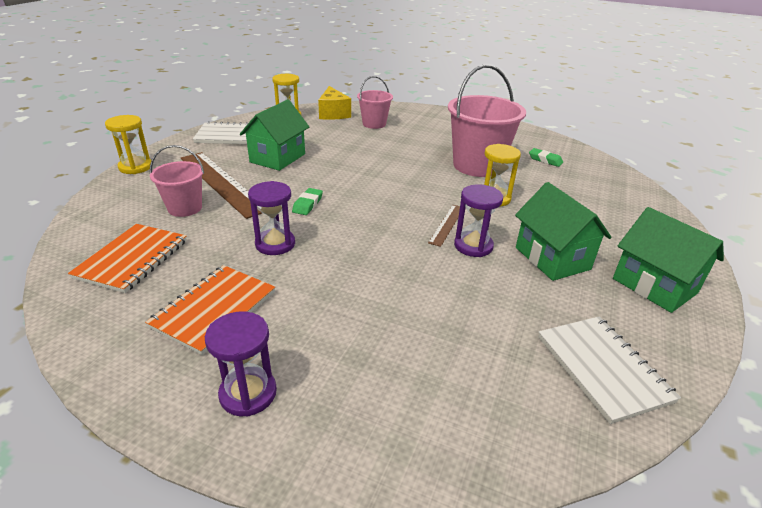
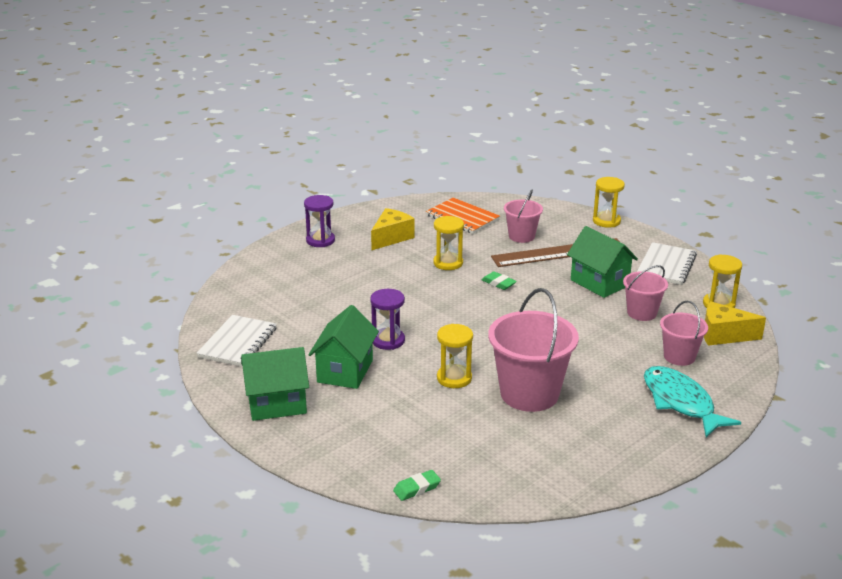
camera: 115 degrees right, 5 degrees down
orange notebook [145,265,275,355] -> yellow cheese [371,208,415,250]
purple hourglass [248,181,295,255] -> yellow hourglass [433,216,464,270]
brown ruler [428,205,460,247] -> none
green house [515,182,612,281] -> green house turned 75 degrees counterclockwise [308,305,379,389]
green eraser [529,148,563,167] -> green eraser moved to [393,470,441,501]
white notebook [538,316,681,424] -> white notebook turned 75 degrees counterclockwise [196,315,277,367]
none -> pink bucket [623,265,668,321]
none -> turquoise fish [644,366,741,437]

